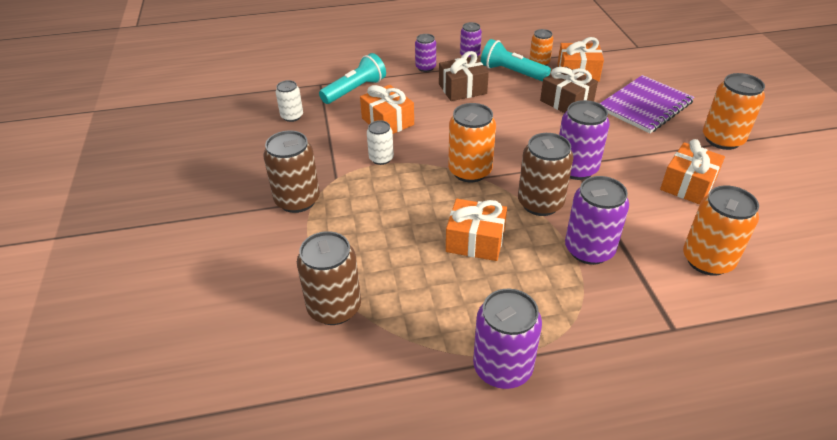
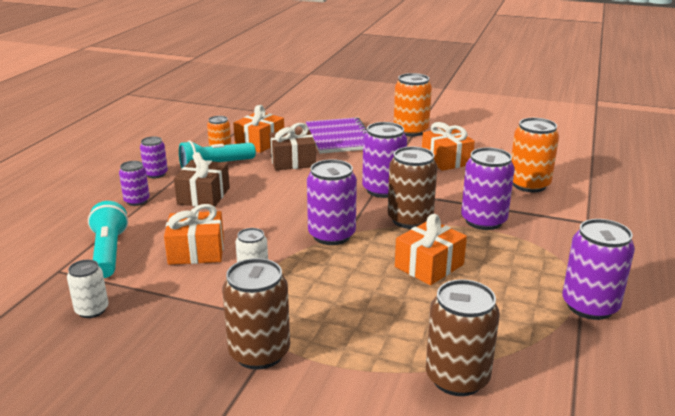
camera: 60 degrees left, 15 degrees down
orange can [448,103,496,182] -> purple can [307,159,357,245]

